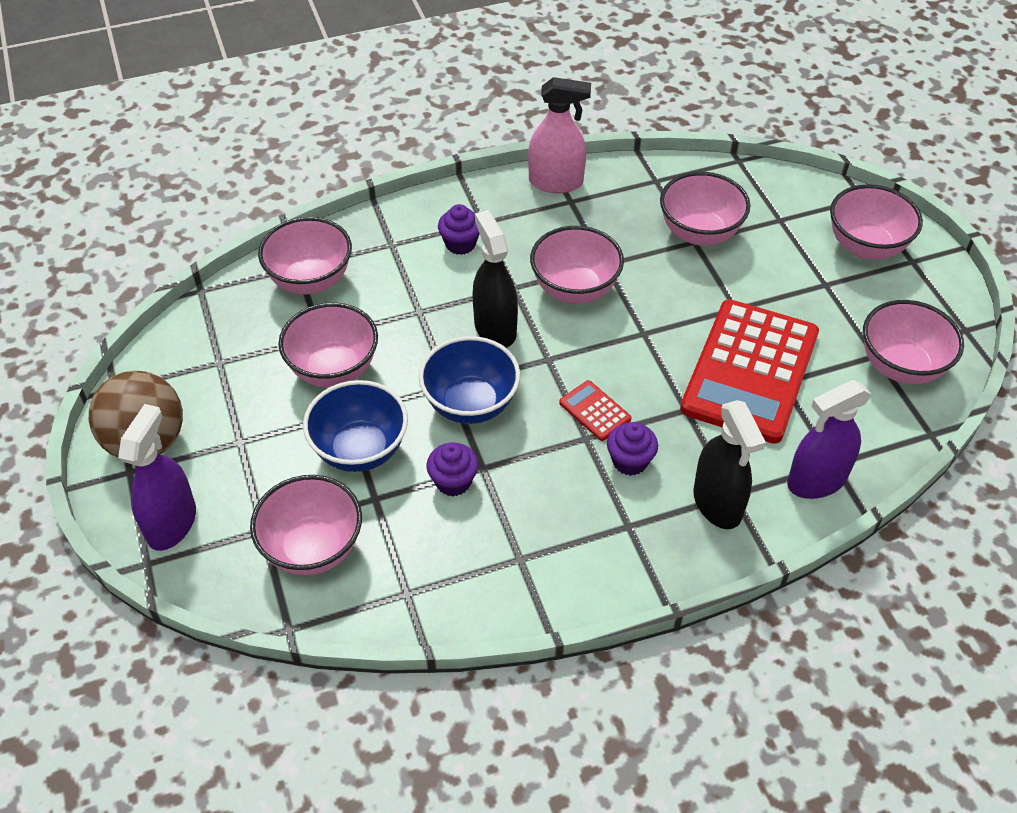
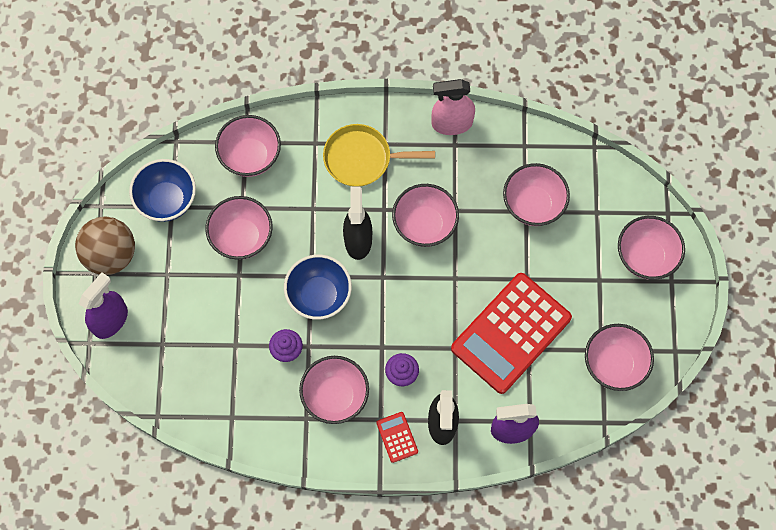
camera: 20 degrees right, 20 degrees up
pink bowl [250,475,362,575] -> pink bowl moved to [299,356,369,424]
blue bowl [303,380,408,472] -> blue bowl moved to [129,159,196,222]
purple cupcake [438,204,480,255] -> yellow pan [323,124,435,187]
pink spray bottle [528,77,591,193] -> pink spray bottle turned 150 degrees clockwise [431,79,475,135]
red calculator [559,380,632,441] -> red calculator moved to [376,412,418,463]

